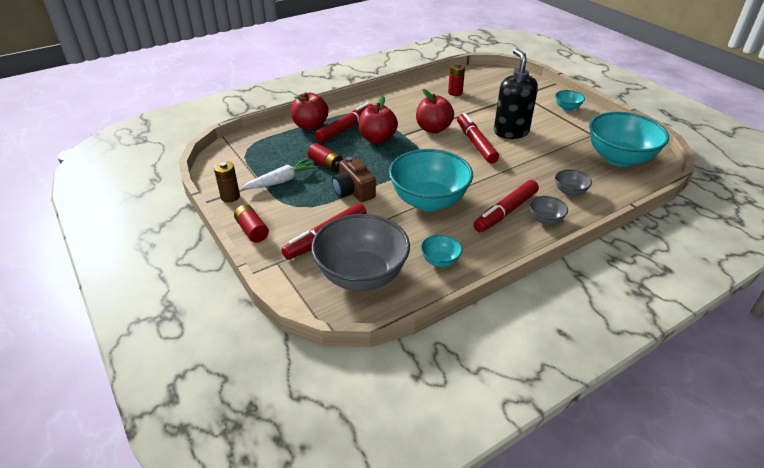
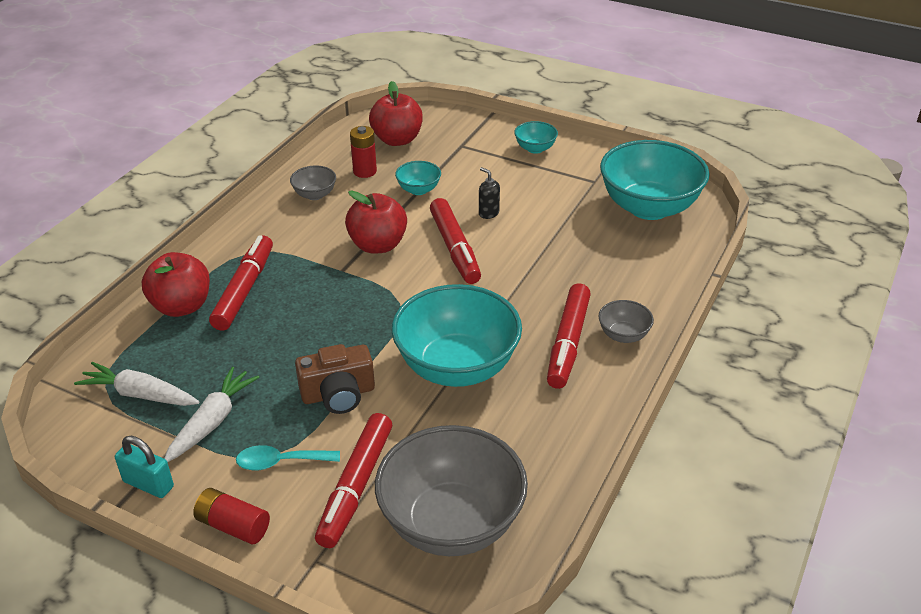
camera: 30 degrees left, 0 degrees up
brown battery [214,161,240,203] -> turquoise padlock [115,436,174,498]
red battery [307,143,343,172] -> none
brown camera [332,157,376,202] -> brown camera turned 45 degrees counterclockwise [295,344,375,414]
red apple [359,96,398,143] -> red apple moved to [369,81,423,146]
turquoise bowl [421,235,462,267] -> turquoise bowl moved to [395,161,441,195]
red marker [457,113,499,163] -> red marker turned 150 degrees counterclockwise [430,198,481,284]
black soap dispenser [494,49,538,139] -> black soap dispenser [479,167,500,219], size x0.41
grey bowl [555,169,592,196] -> grey bowl moved to [290,166,336,200]
none -> white carrot [74,362,200,406]
none -> turquoise spoon [236,445,340,471]

